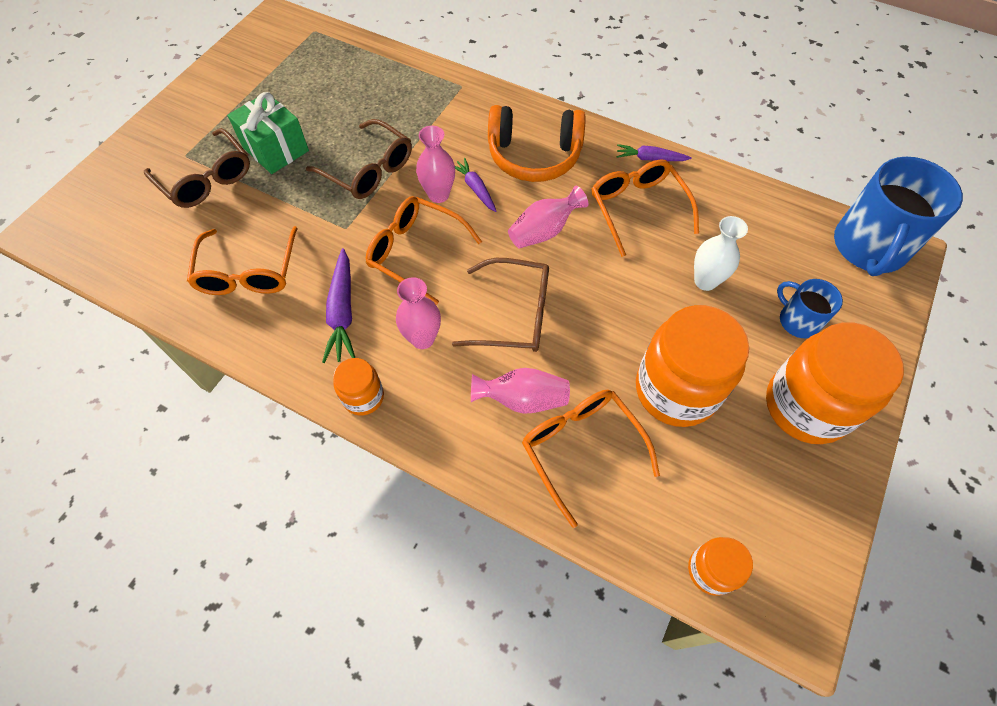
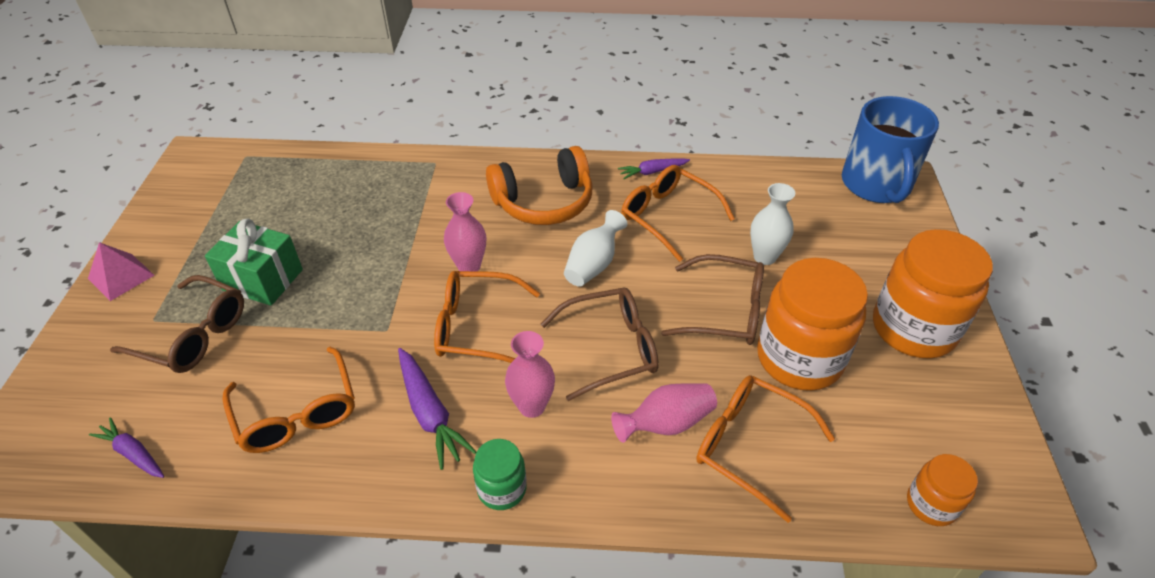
camera: 25 degrees left, 15 degrees down
brown glasses [306,119,412,199] -> brown glasses moved to [661,254,764,345]
orange jar [333,358,384,416] -> green jar [473,439,527,510]
purple carrot [455,158,496,212] -> purple carrot moved to [89,417,164,478]
pink vase [508,186,588,248] -> white vase [564,210,627,287]
blue mug [777,279,843,338] -> none
none -> pink pyramid [88,242,154,301]

